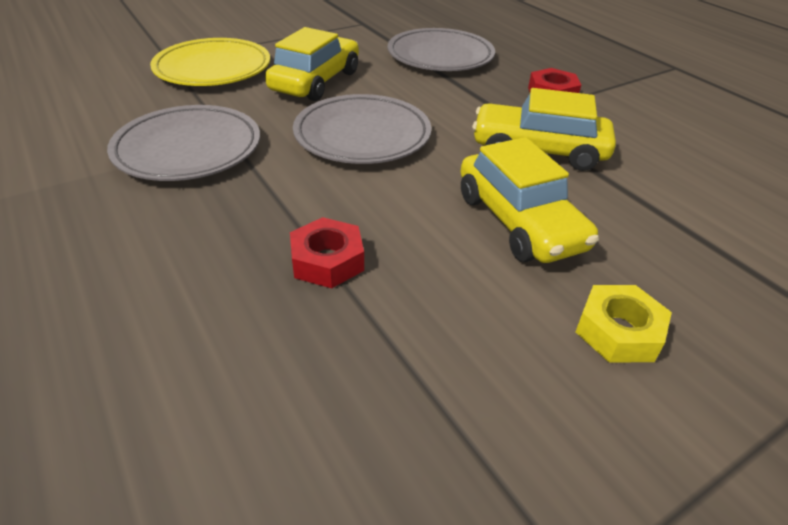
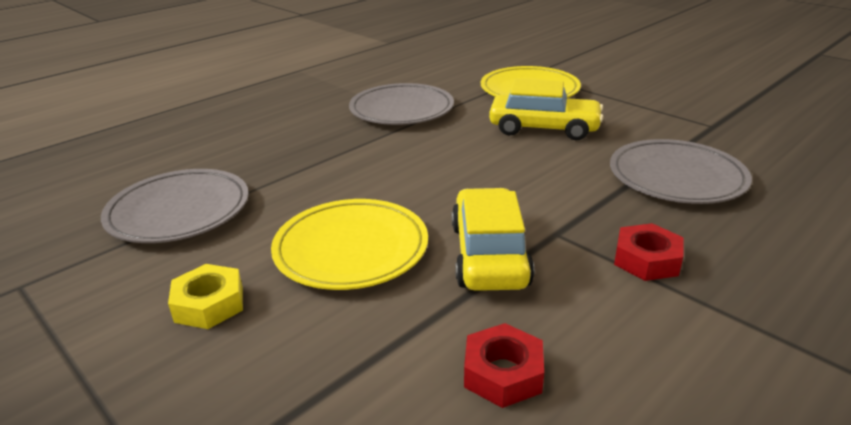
camera: 80 degrees right, 10 degrees down
red nut [290,217,364,288] -> red nut moved to [464,323,544,408]
grey plate [293,94,431,164] -> grey plate moved to [101,169,249,243]
yellow car [460,137,599,263] -> yellow plate [271,199,428,290]

